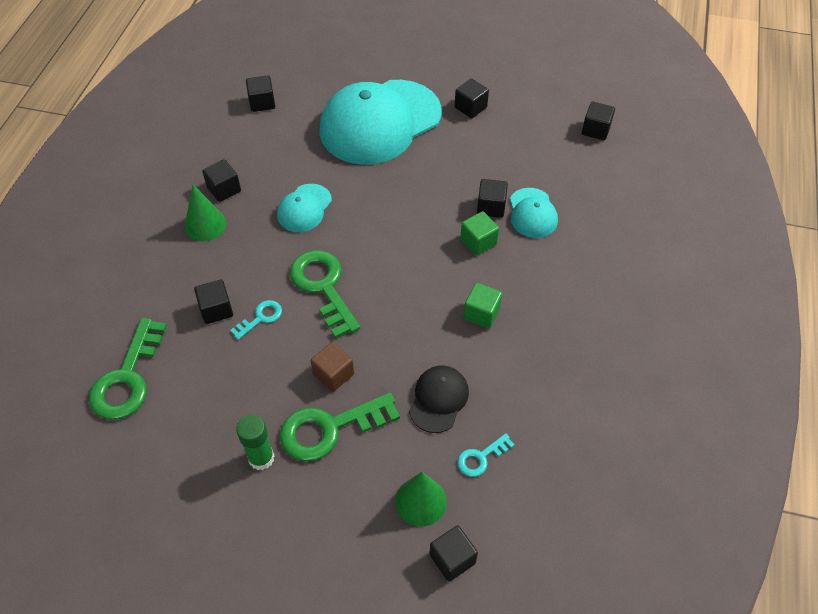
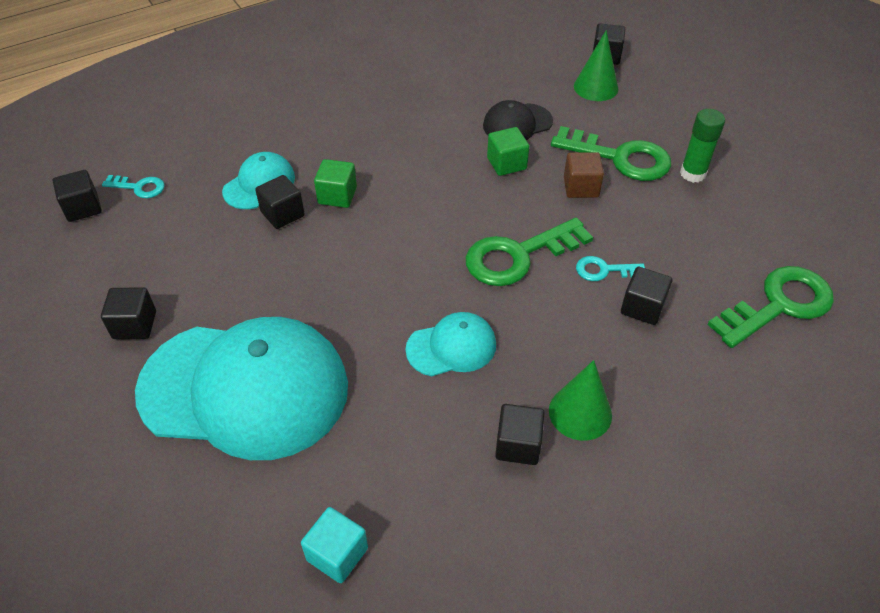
camera: 135 degrees left, 5 degrees down
black cube [246,75,275,112] -> turquoise cube [301,507,368,583]
green key [290,250,360,338] -> green key turned 45 degrees clockwise [466,218,593,286]
turquoise key [457,433,515,477] -> turquoise key moved to [102,175,165,198]
green cube [464,283,502,328] -> green cube moved to [487,127,529,176]

